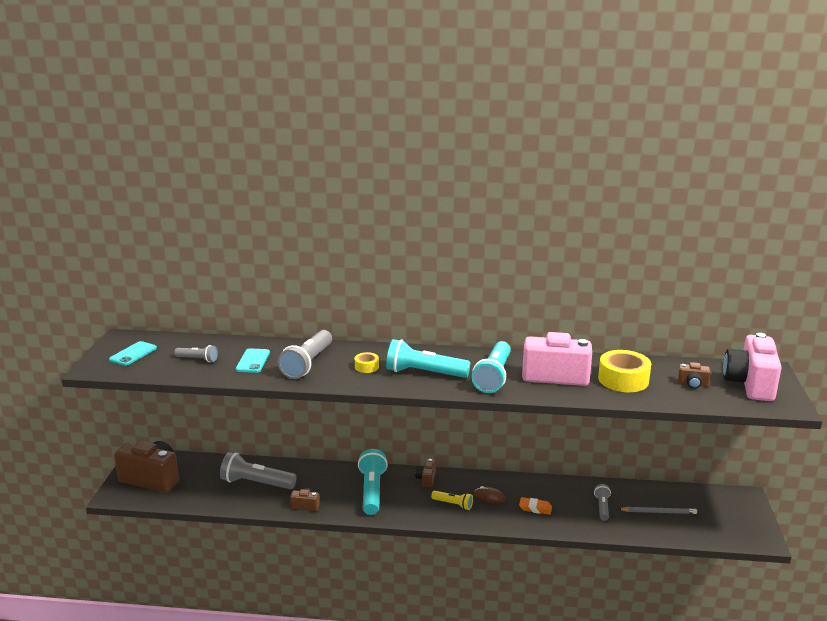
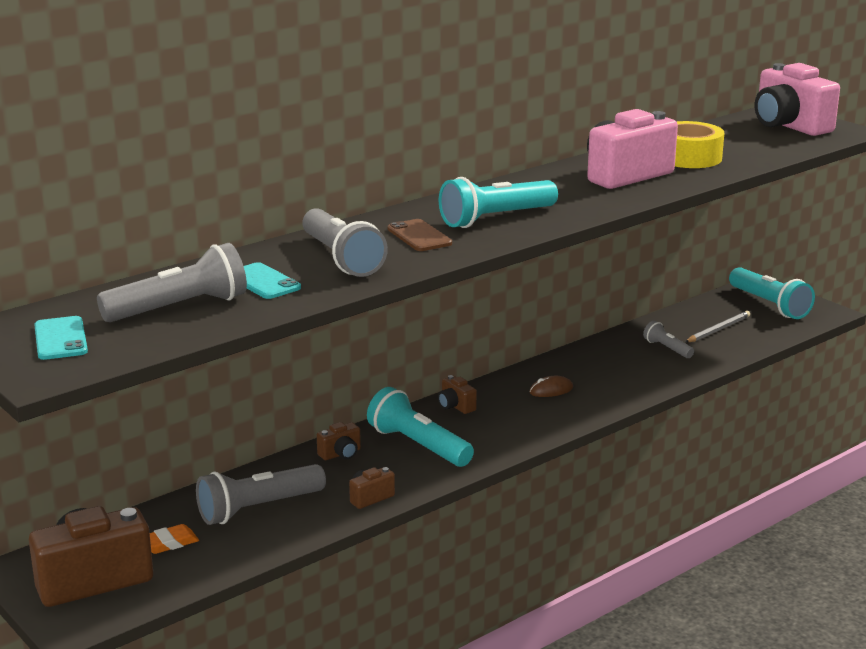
camera: 45 degrees left, 0 degrees up
grey flashlight [174,345,218,362] -> grey flashlight [97,243,247,322], size x1.86
yellow tape [355,352,379,373] -> brown phone [387,219,452,251]
yellow flashlight [431,491,473,510] -> none
turquoise flashlight [472,341,511,393] -> turquoise flashlight moved to [729,267,815,319]
orange eraser [519,497,552,515] -> orange eraser moved to [150,524,199,554]
brown camera [677,362,711,389] -> brown camera moved to [317,422,361,460]

